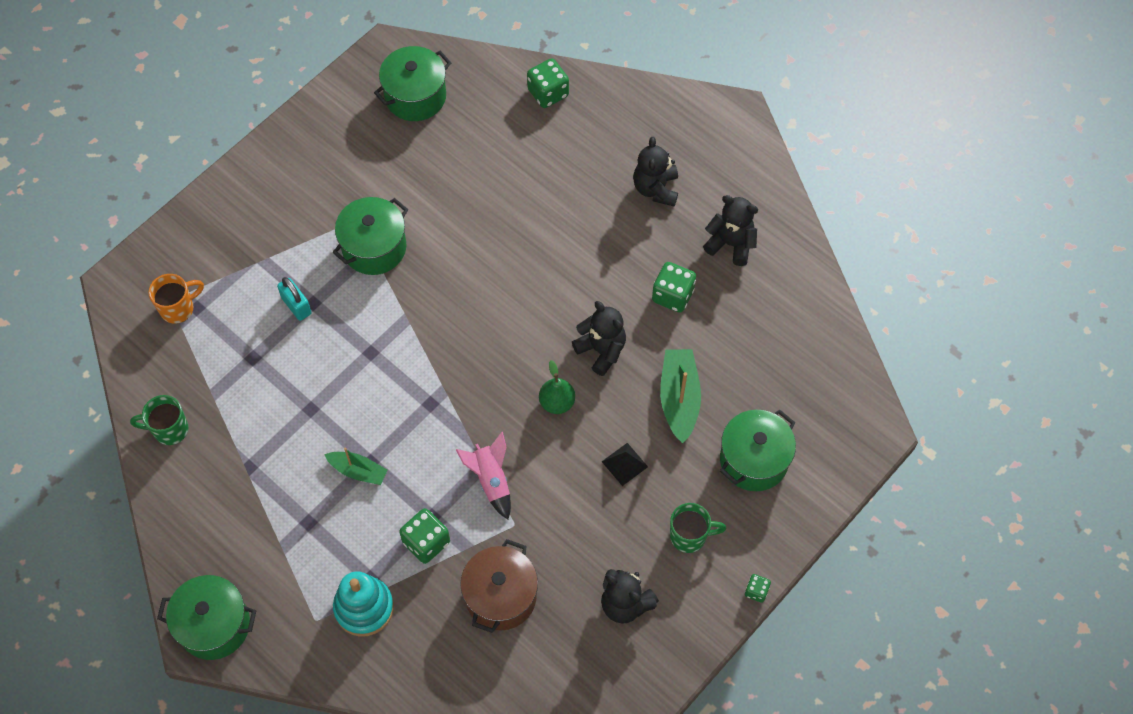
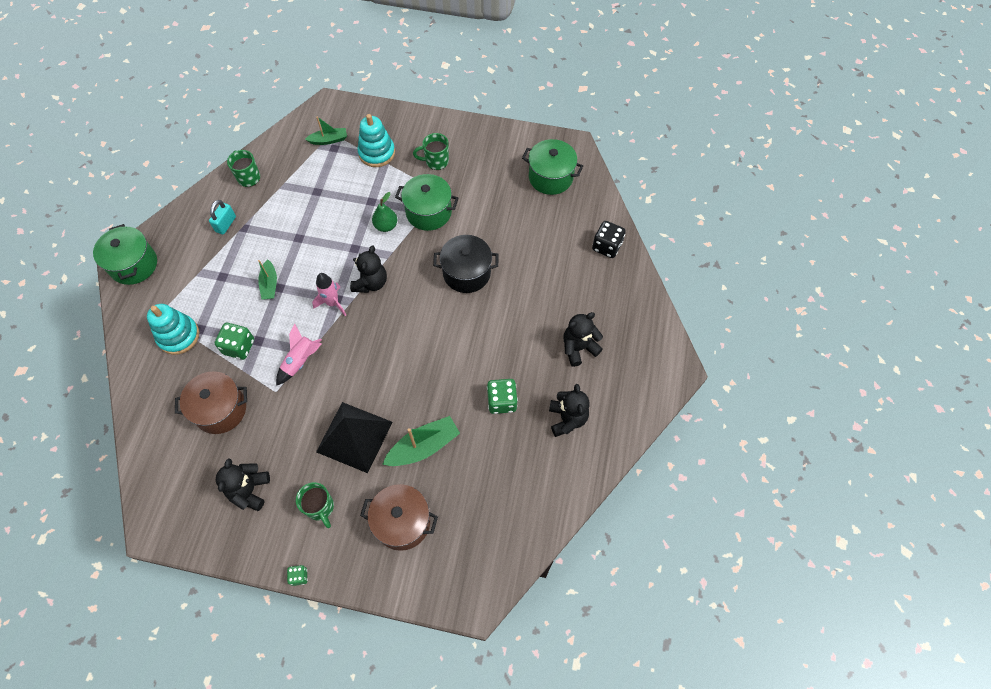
camera: 60 degrees right, 0 degrees up
orange mug [149,274,204,324] -> green boat [305,116,347,145]
turquoise padlock [277,277,312,321] -> turquoise padlock moved to [209,200,236,235]
green dice [527,58,569,108] -> black dice [592,221,626,258]
green pear [539,360,575,414] -> green pear moved to [372,192,397,232]
black teddy bear [572,301,626,376] -> black teddy bear moved to [350,245,387,293]
black pyramid [602,443,648,486] -> black pyramid [316,402,393,473], size x2.22
green pot [720,409,796,491] -> brown pot [360,484,438,551]
none -> pink rocket [312,273,346,316]
none -> turquoise stacking toy [357,114,395,167]
none -> green mug [413,133,449,170]
none -> black pot [433,235,498,293]

